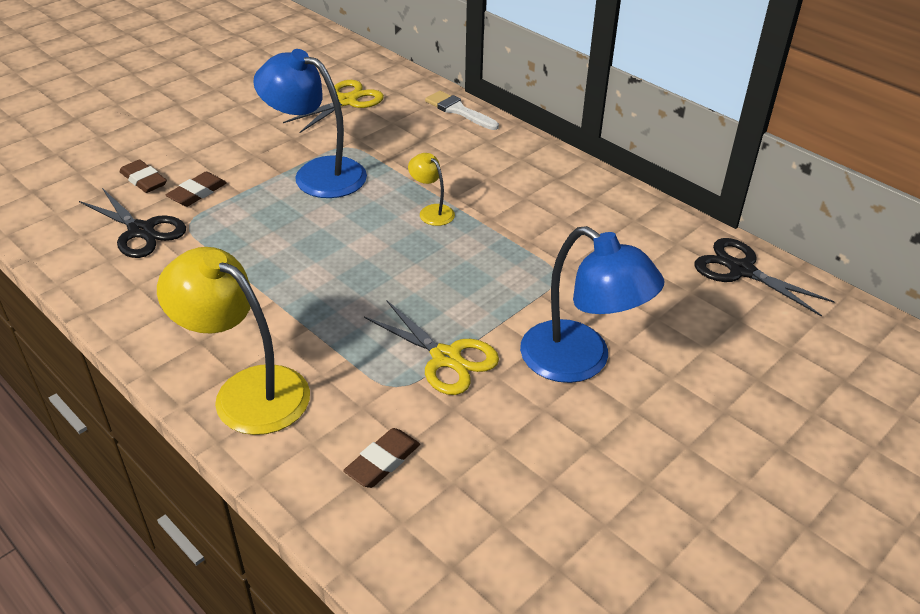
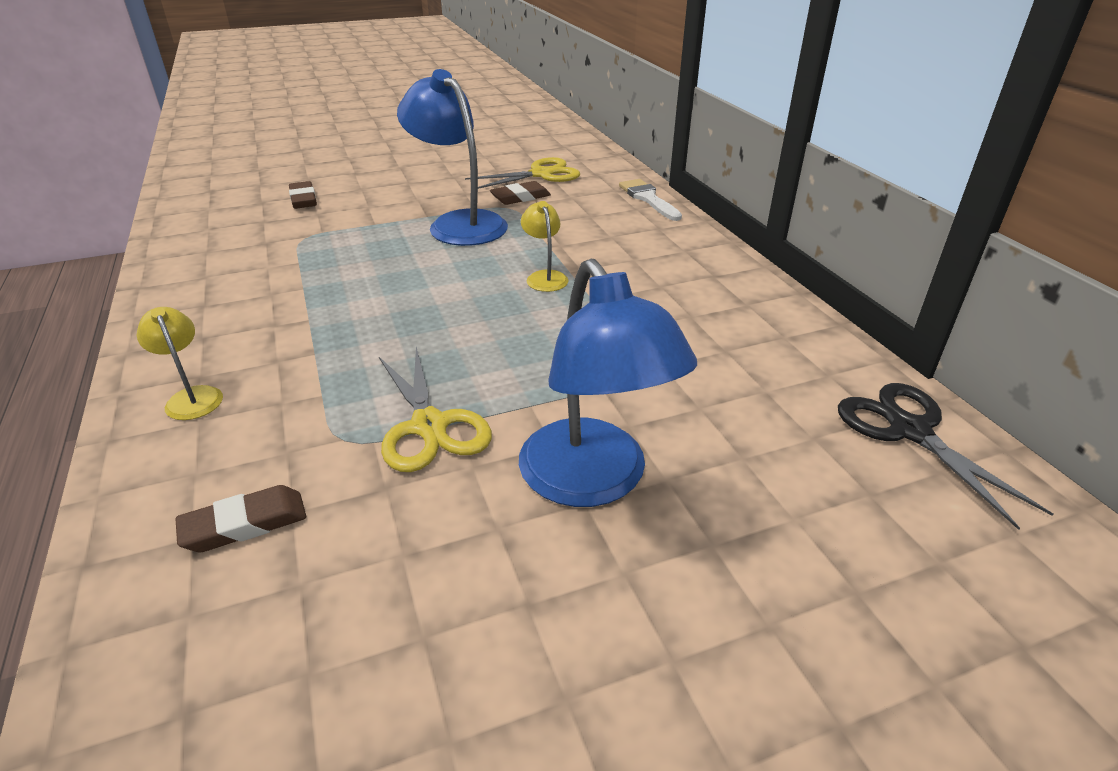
camera: 25 degrees right, 5 degrees down
black scissors [79,188,186,258] -> none
yellow lamp [157,247,310,435] -> yellow lamp [137,307,223,420], size x0.47
brown eraser [166,172,227,207] -> brown eraser moved to [490,181,551,205]

